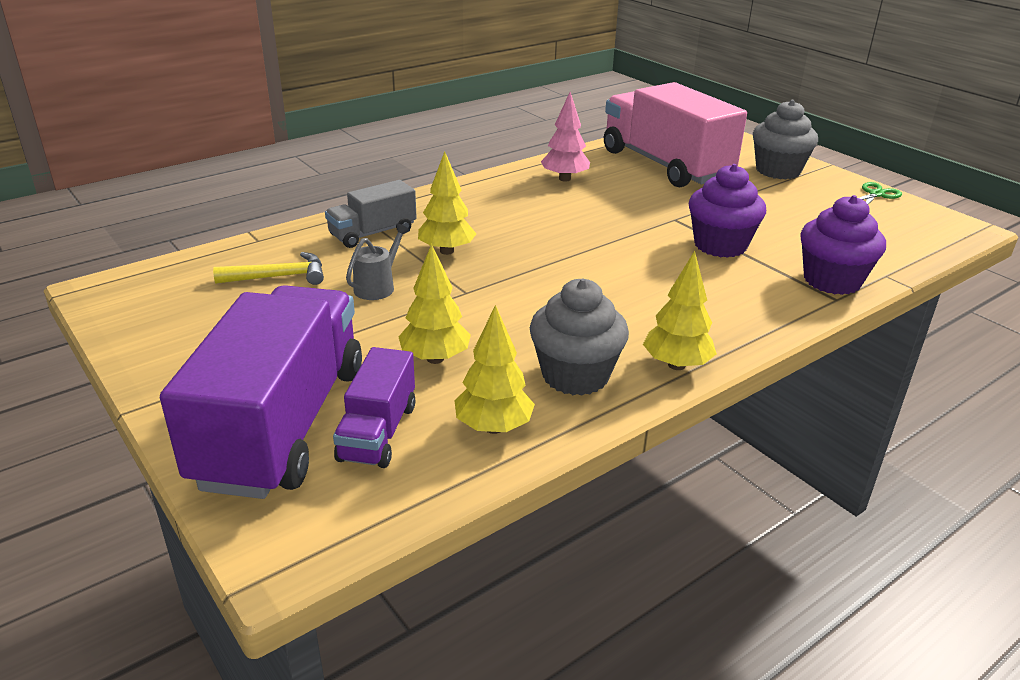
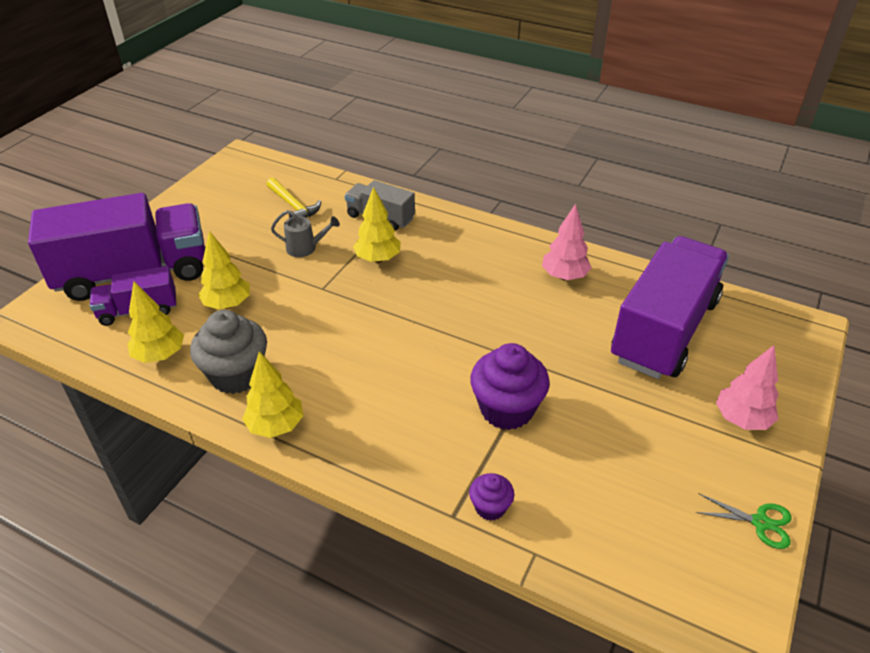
camera: 65 degrees right, 10 degrees up
pink truck [604,82,747,187] -> purple truck [611,236,729,379]
grey cupcake [753,100,818,179] -> pink tree [716,345,779,430]
purple cupcake [800,195,886,295] -> purple cupcake [469,473,514,521], size x0.52

